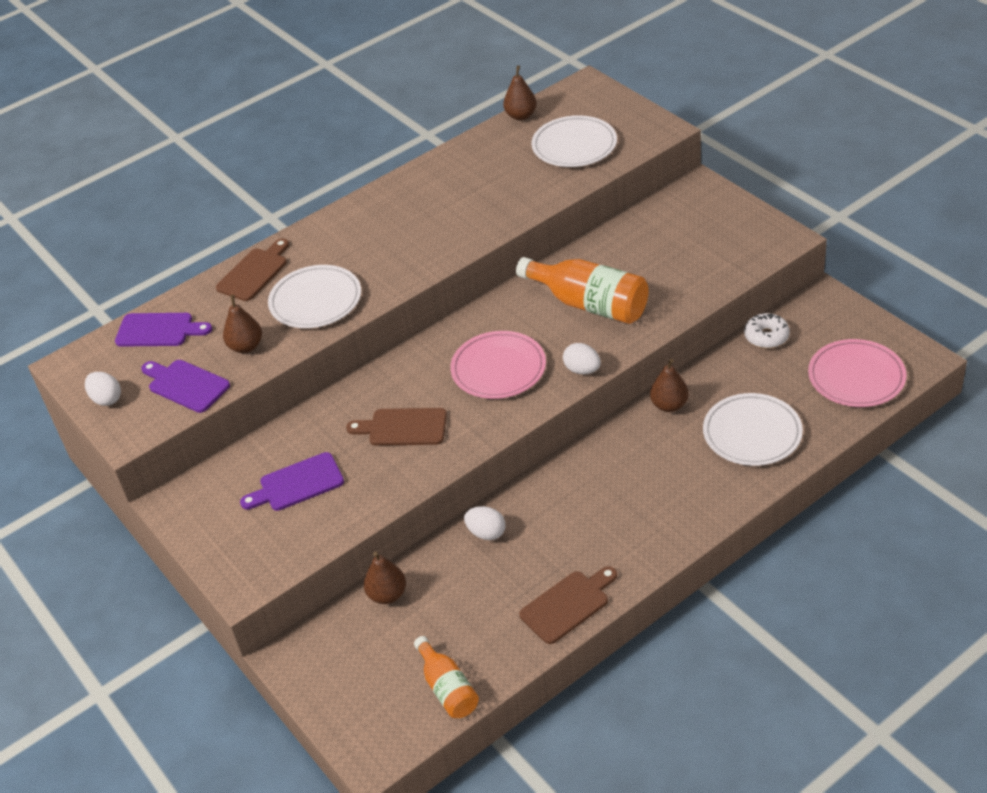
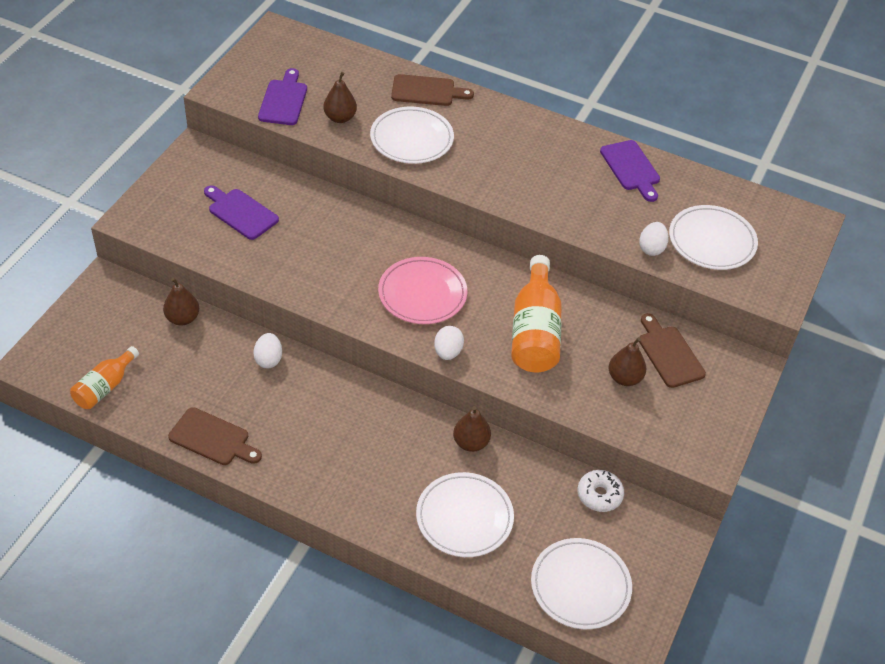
camera: 55 degrees right, 5 degrees up
white egg [85,372,121,406] -> white egg moved to [639,222,669,256]
purple cutting board [115,313,212,347] -> purple cutting board moved to [600,140,660,202]
brown cutting board [346,408,447,446] -> brown cutting board moved to [639,313,706,388]
brown pear [503,65,537,120] -> brown pear moved to [609,337,646,386]
pink plate [808,339,907,407] -> white plate [531,538,632,629]

